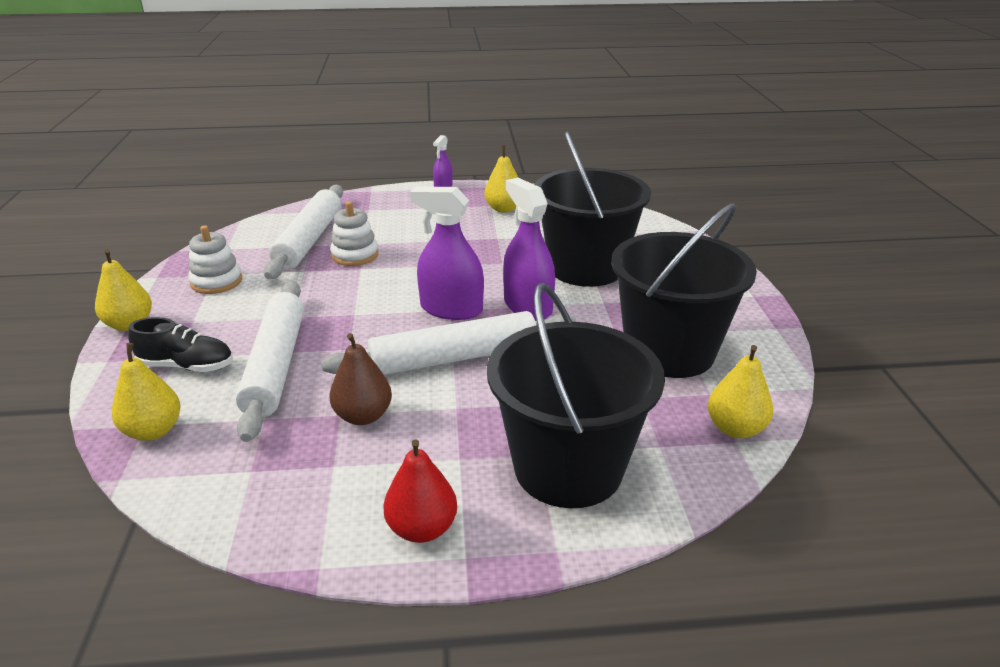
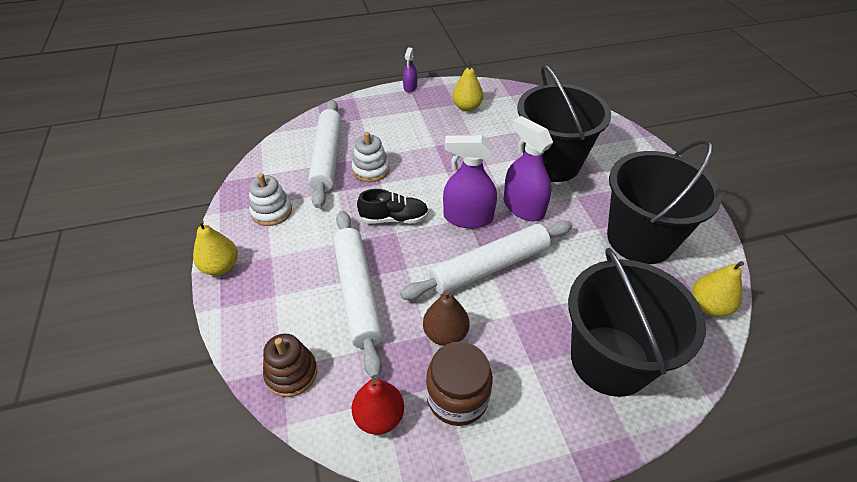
camera: 10 degrees left, 15 degrees up
yellow pear [112,343,181,441] -> brown stacking toy [263,334,317,397]
black shoe [128,317,233,372] -> black shoe moved to [357,189,429,223]
red pear [383,439,457,543] -> red pear moved to [352,378,404,435]
none -> brown jar [426,342,493,426]

